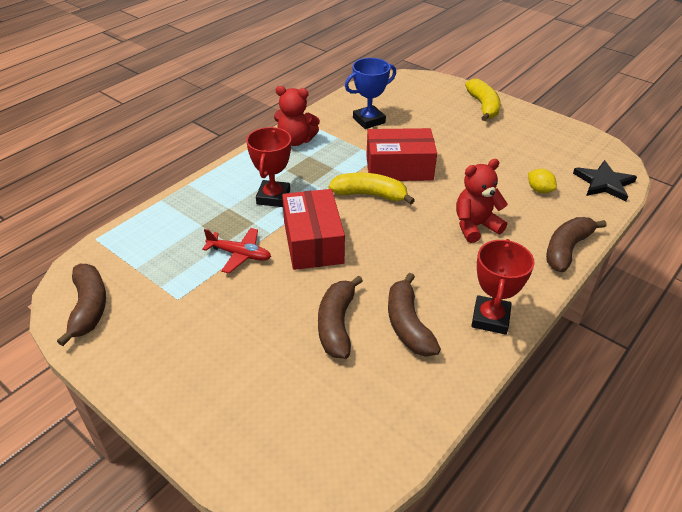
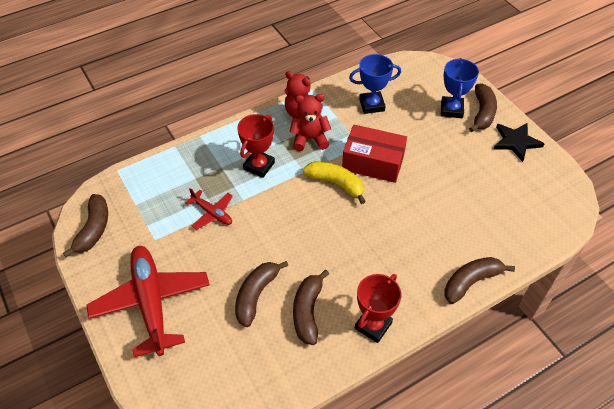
camera: 20 degrees right, 10 degrees up
red box [282,189,345,270] -> none
red teddy bear [456,159,508,243] -> red teddy bear moved to [289,94,331,151]
yellow banana [465,79,501,121] -> brown banana [469,83,497,132]
yellow lemon [528,169,557,193] -> none
black star [573,160,637,201] -> black star moved to [494,123,544,162]
none -> red plane [86,246,210,357]
none -> blue trophy [441,58,479,118]

